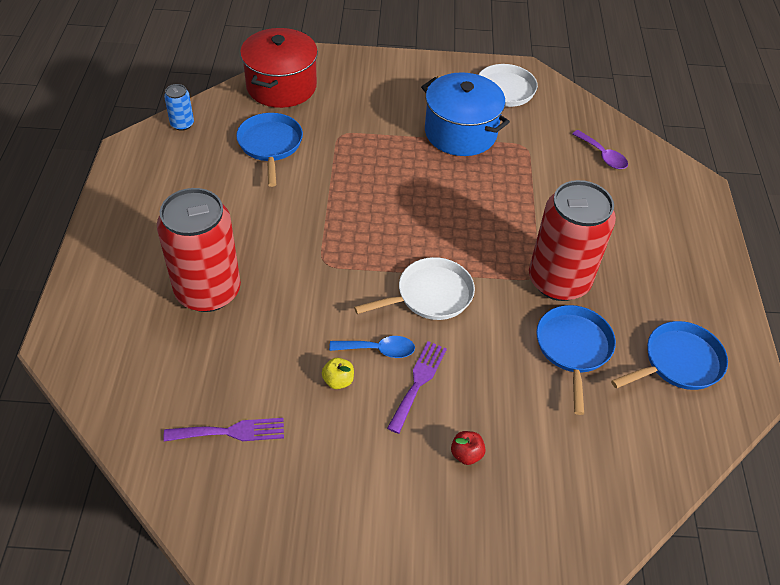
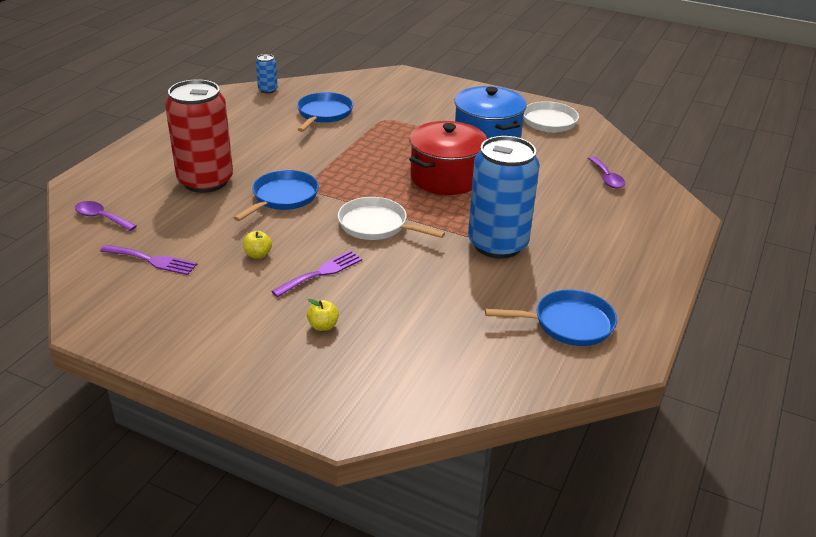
camera: 25 degrees right, 15 degrees down
red pot [240,28,318,108] -> red pot moved to [409,121,487,195]
blue spoon [329,336,415,358] -> none
white pan [354,257,475,320] -> white pan turned 150 degrees counterclockwise [338,197,445,240]
red apple [451,431,486,465] -> yellow apple [307,299,339,331]
red can [529,180,616,301] -> blue can [468,136,540,259]
blue pan [536,305,616,415] -> blue pan moved to [233,170,319,221]
none -> purple spoon [75,201,137,231]

